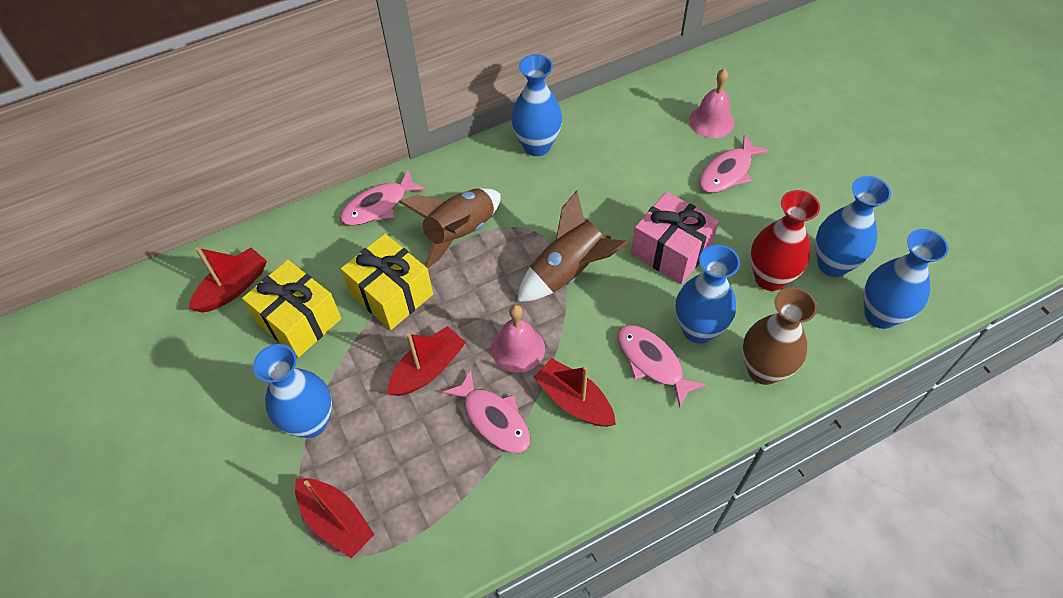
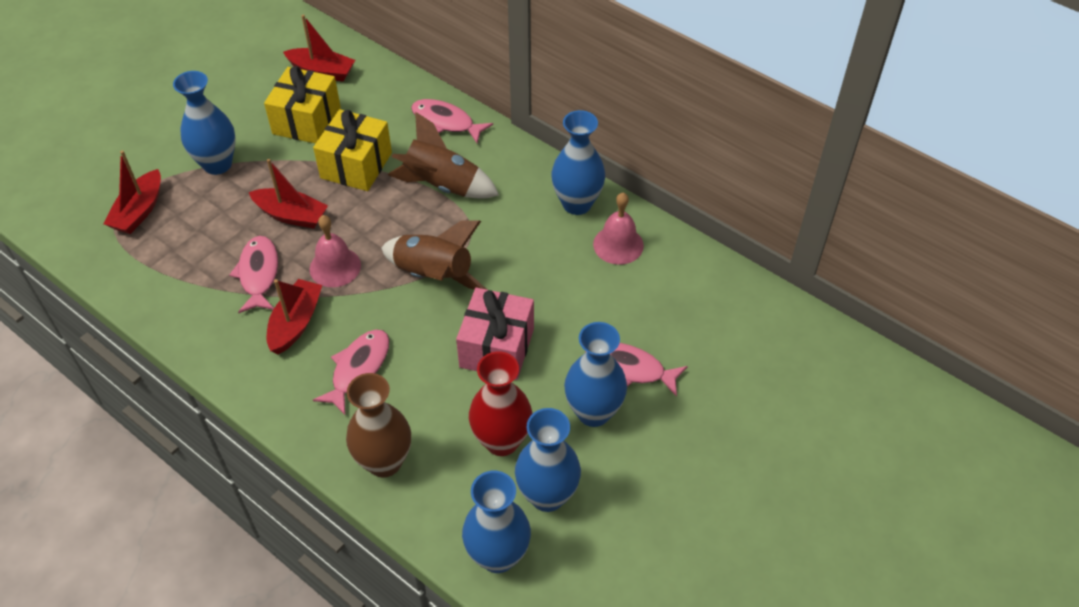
camera: 65 degrees right, 5 degrees down
pink fish [442,369,530,453] -> pink fish turned 150 degrees clockwise [229,236,278,313]
blue vase [675,245,740,344] -> blue vase moved to [564,322,627,427]
pink bell [689,69,734,138] -> pink bell moved to [593,193,644,265]

